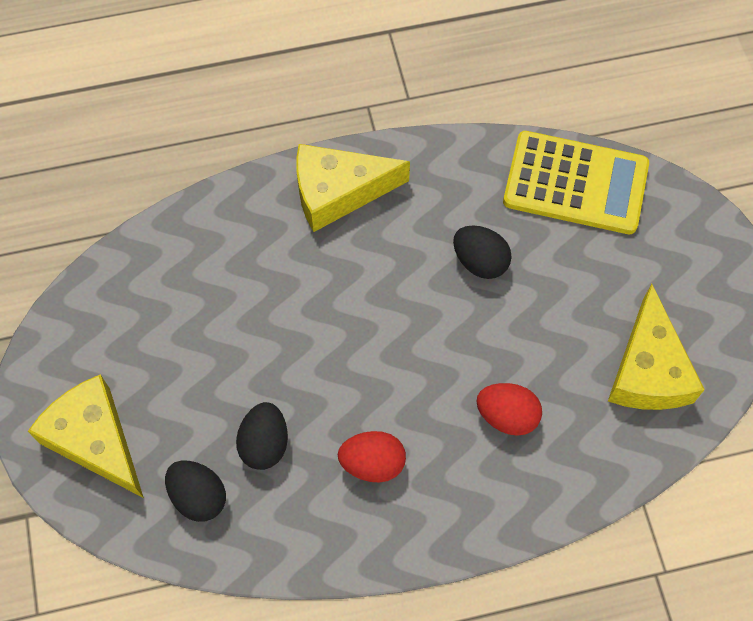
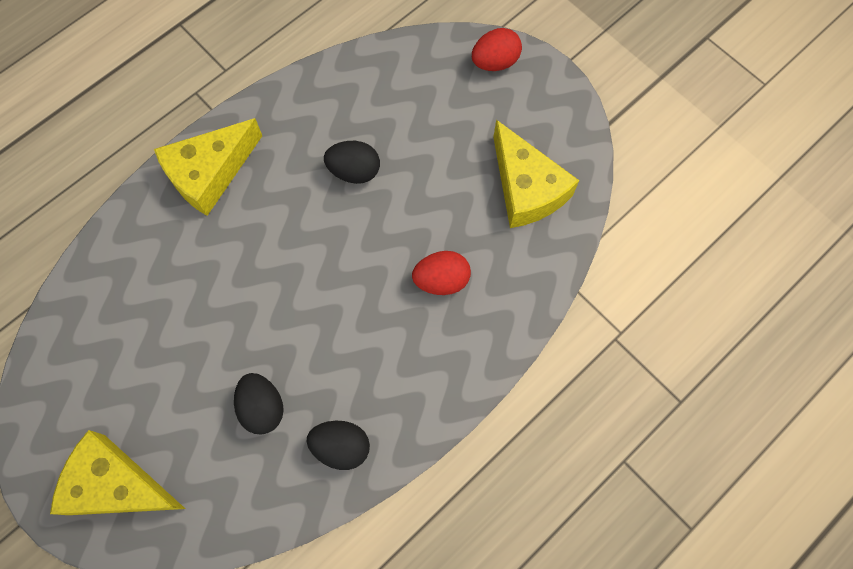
camera: 30 degrees left, 5 degrees up
black egg [165,461,226,522] -> black egg moved to [307,421,370,470]
red egg [338,431,406,483] -> red egg moved to [472,28,522,71]
yellow calculator [503,131,649,234] -> none

